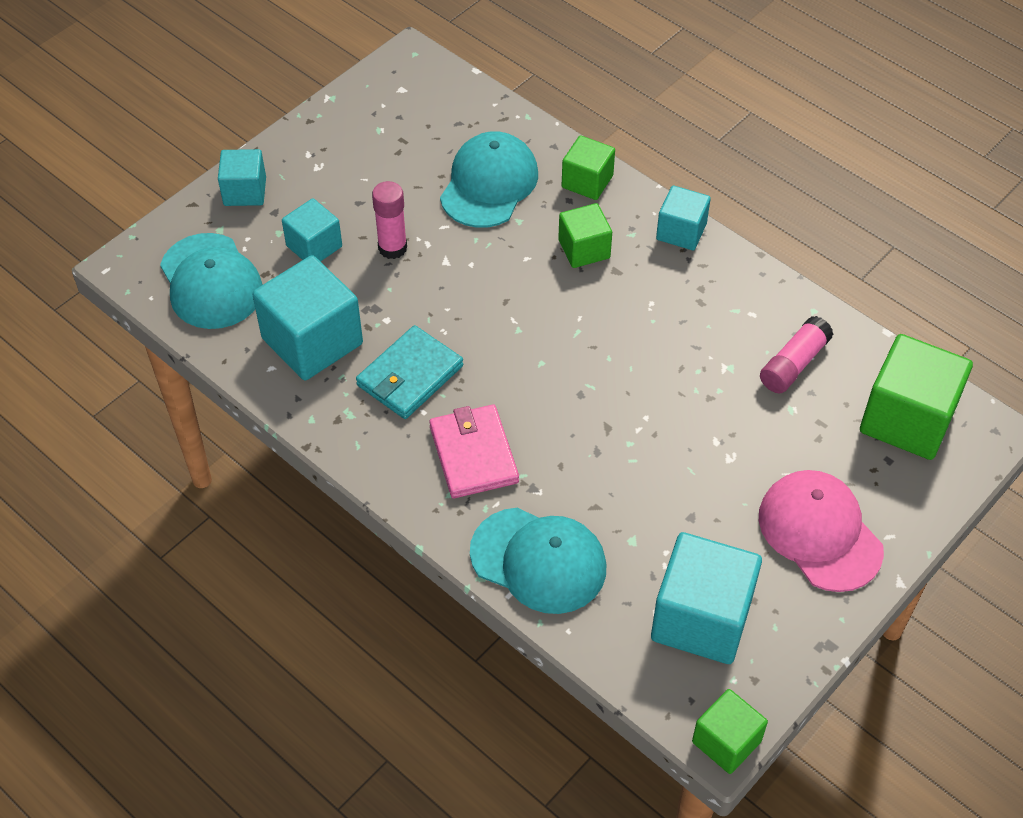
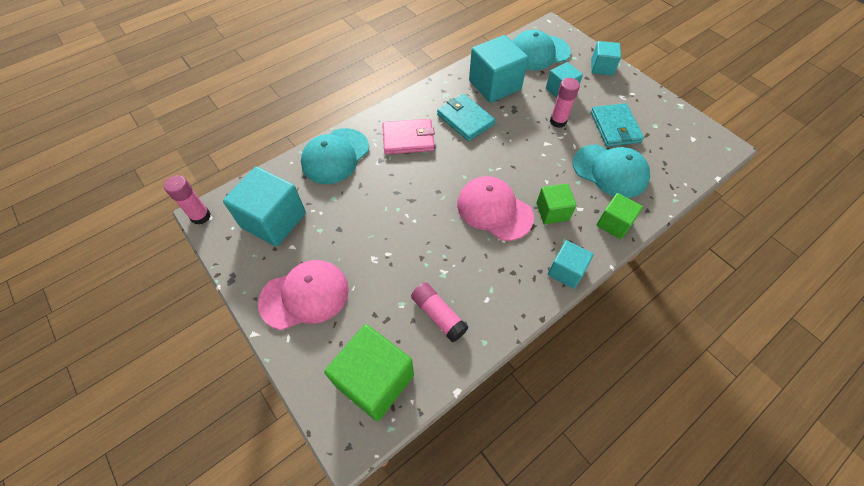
camera: 100 degrees right, 5 degrees up
green cube [692,689,768,774] -> pink glue stick [164,175,211,225]
none -> pink cap [457,176,534,241]
none -> turquoise wallet [591,103,644,147]

